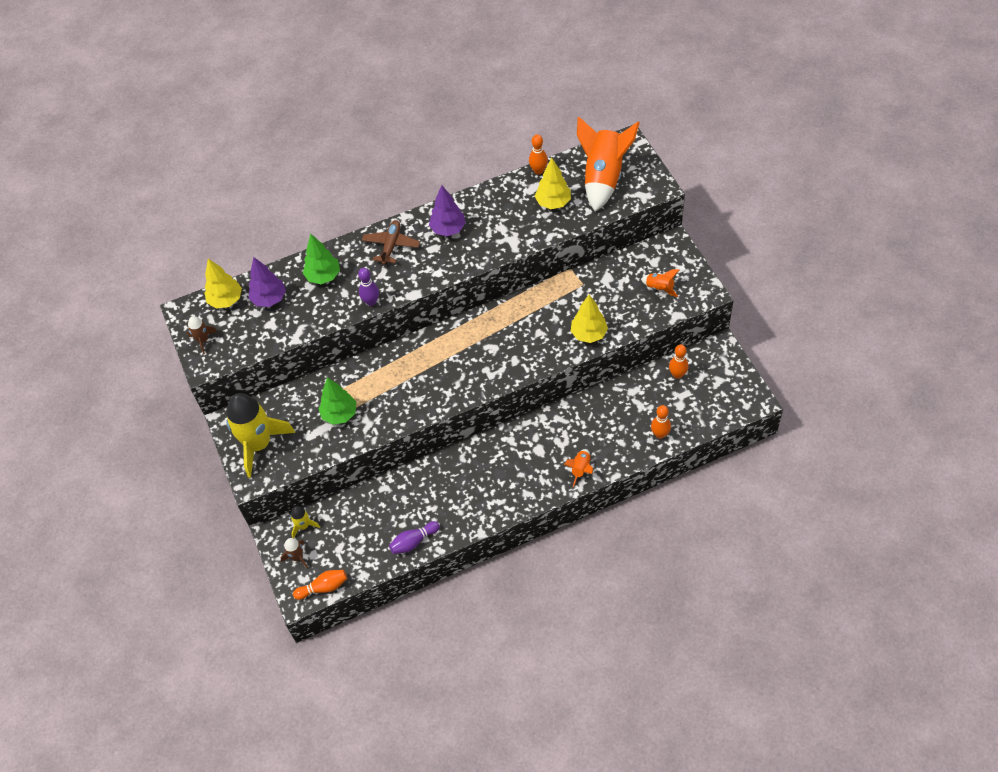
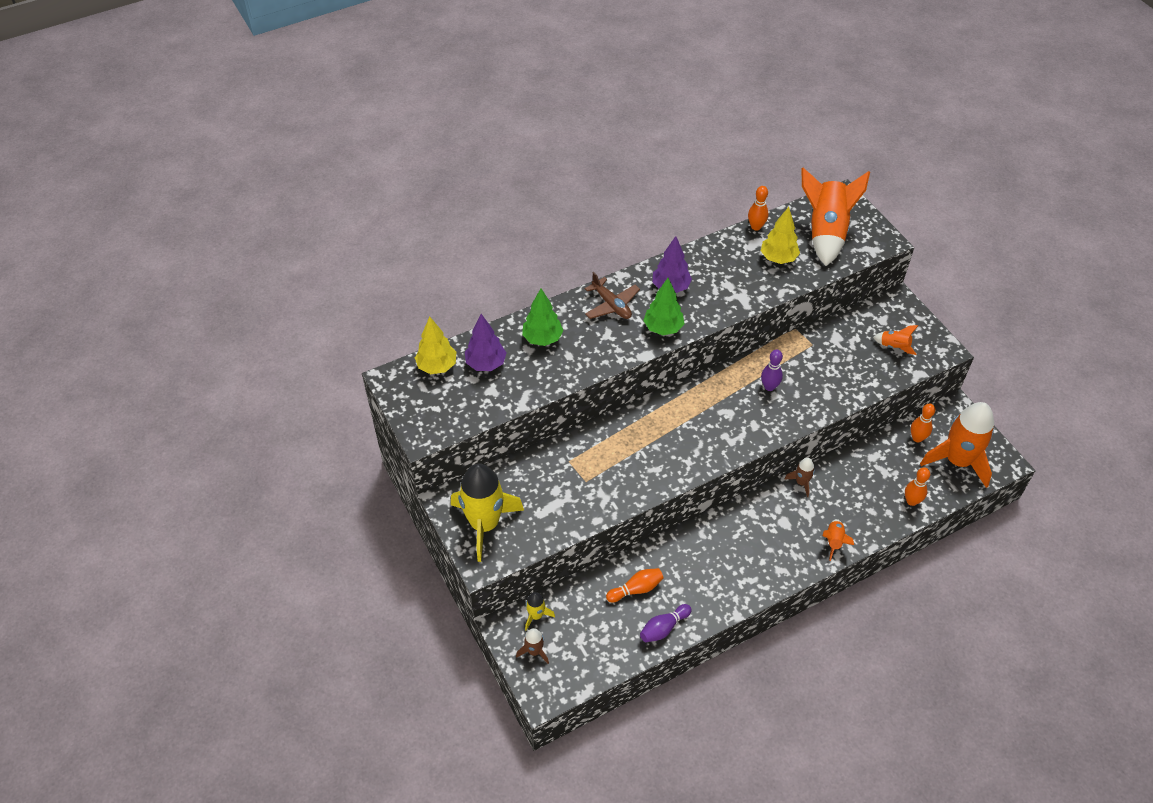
camera: 10 degrees left, 5 degrees down
brown rocket [187,316,217,354] -> brown rocket moved to [784,458,815,497]
orange bowling pin [293,570,347,600] -> orange bowling pin moved to [606,568,664,602]
green tree [318,378,356,425] -> green tree moved to [643,278,684,335]
purple bowling pin [358,268,379,306] -> purple bowling pin moved to [761,349,783,391]
brown plane [362,220,420,265] -> brown plane turned 135 degrees clockwise [585,272,640,319]
yellow tree [571,295,608,343] -> none
none -> orange rocket [920,402,994,488]

